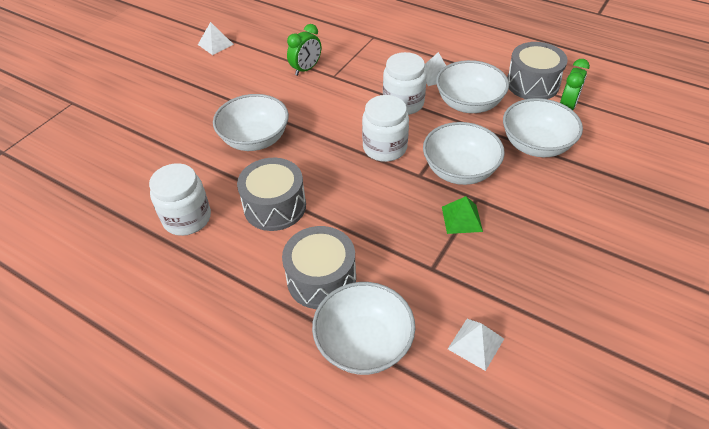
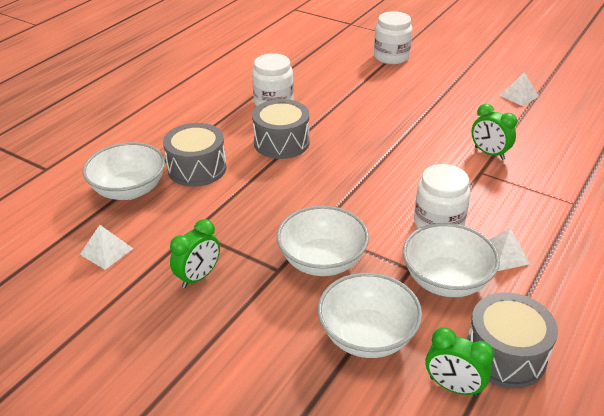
camera: 90 degrees right, 10 degrees down
white bowl [213,94,289,151] -> none
white jar [362,95,409,162] -> white jar moved to [374,11,412,64]
green pyramid [442,196,483,234] -> none
none -> green clock [170,219,220,288]

